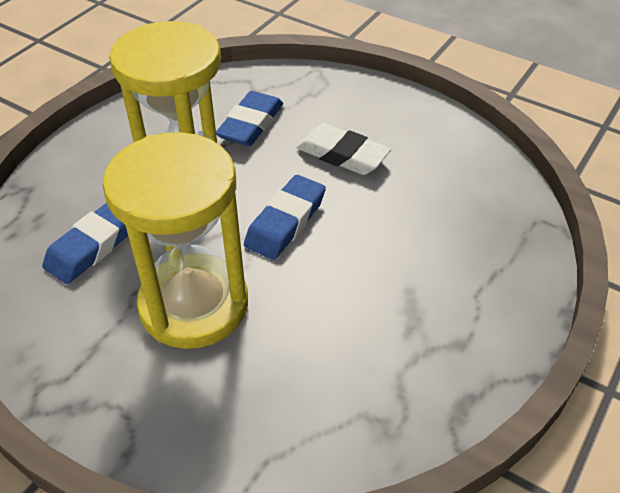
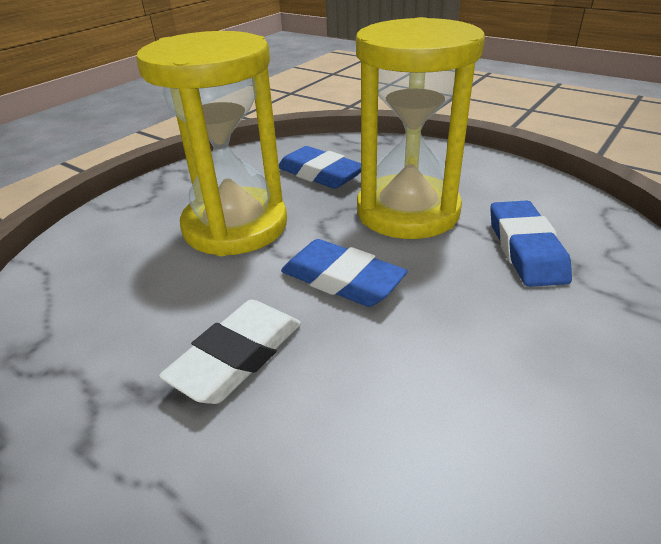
camera: 95 degrees right, 10 degrees down
blue eraser [216,91,283,146] -> blue eraser turned 60 degrees clockwise [490,201,572,287]
white eraser [296,123,391,175] -> white eraser moved to [159,299,301,404]

